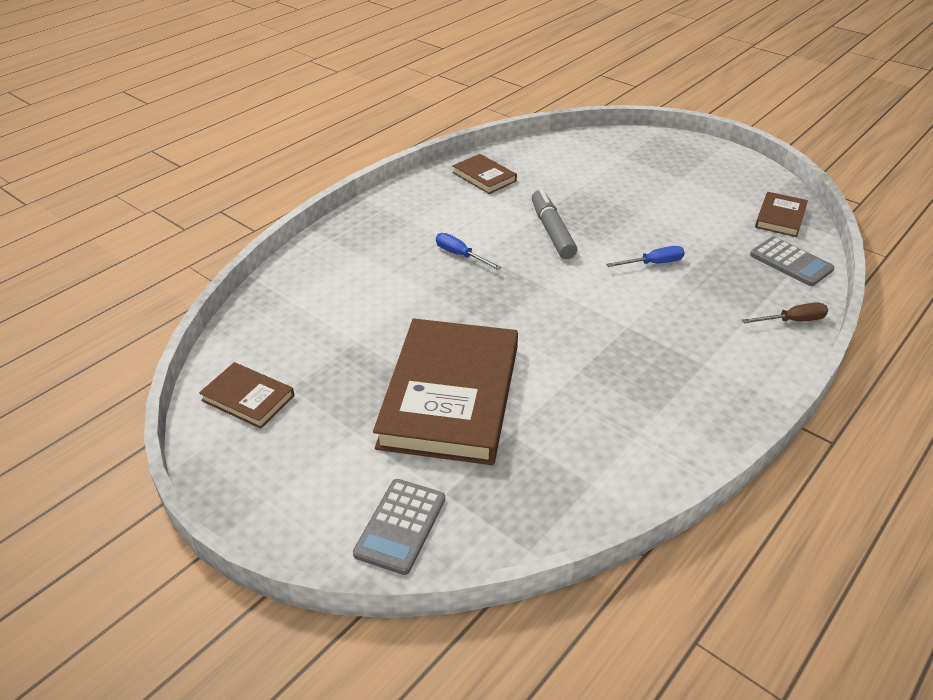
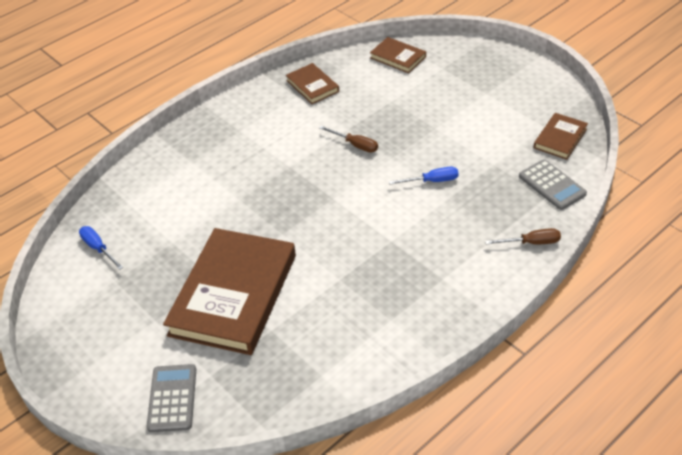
camera: 10 degrees right, 5 degrees up
brown book [199,362,295,429] -> brown book moved to [370,37,426,73]
grey calculator [353,479,445,575] -> grey calculator turned 150 degrees clockwise [146,364,196,432]
blue screwdriver [436,233,501,270] -> blue screwdriver moved to [79,226,123,270]
grey marker [532,189,577,259] -> brown screwdriver [319,126,378,153]

